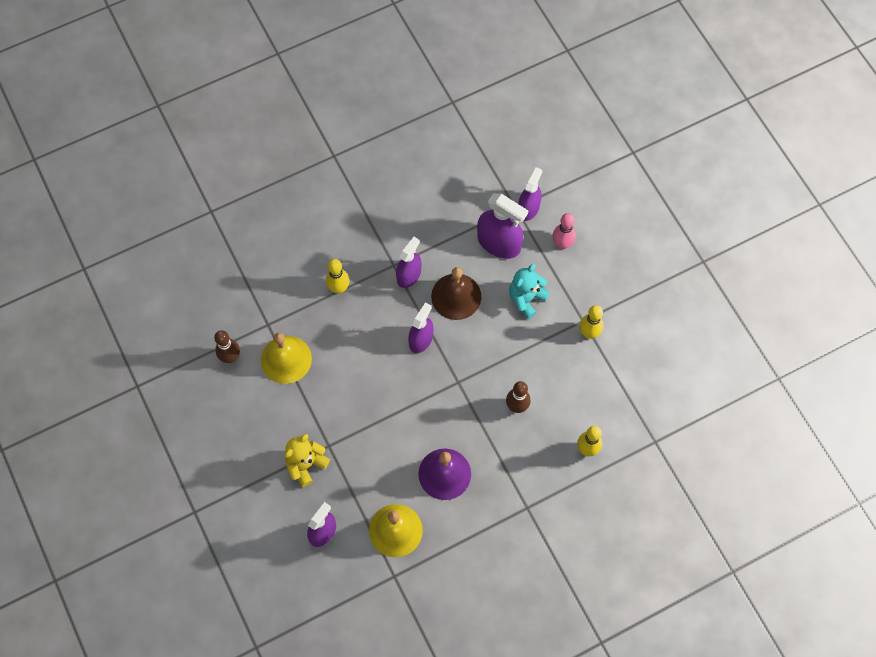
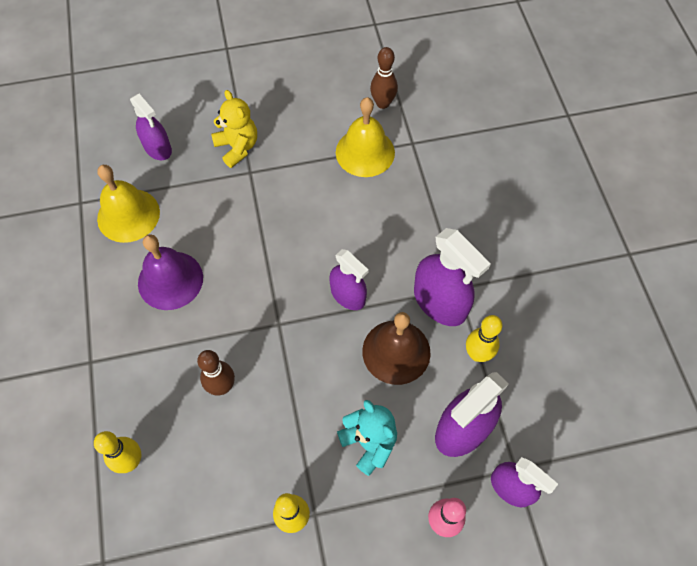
camera: 105 degrees right, 5 degrees down
yellow bowling pin [326,259,349,294] -> yellow bowling pin moved to [466,315,503,362]
purple spray bottle [396,237,421,288] -> purple spray bottle [414,228,491,326], size x1.53

